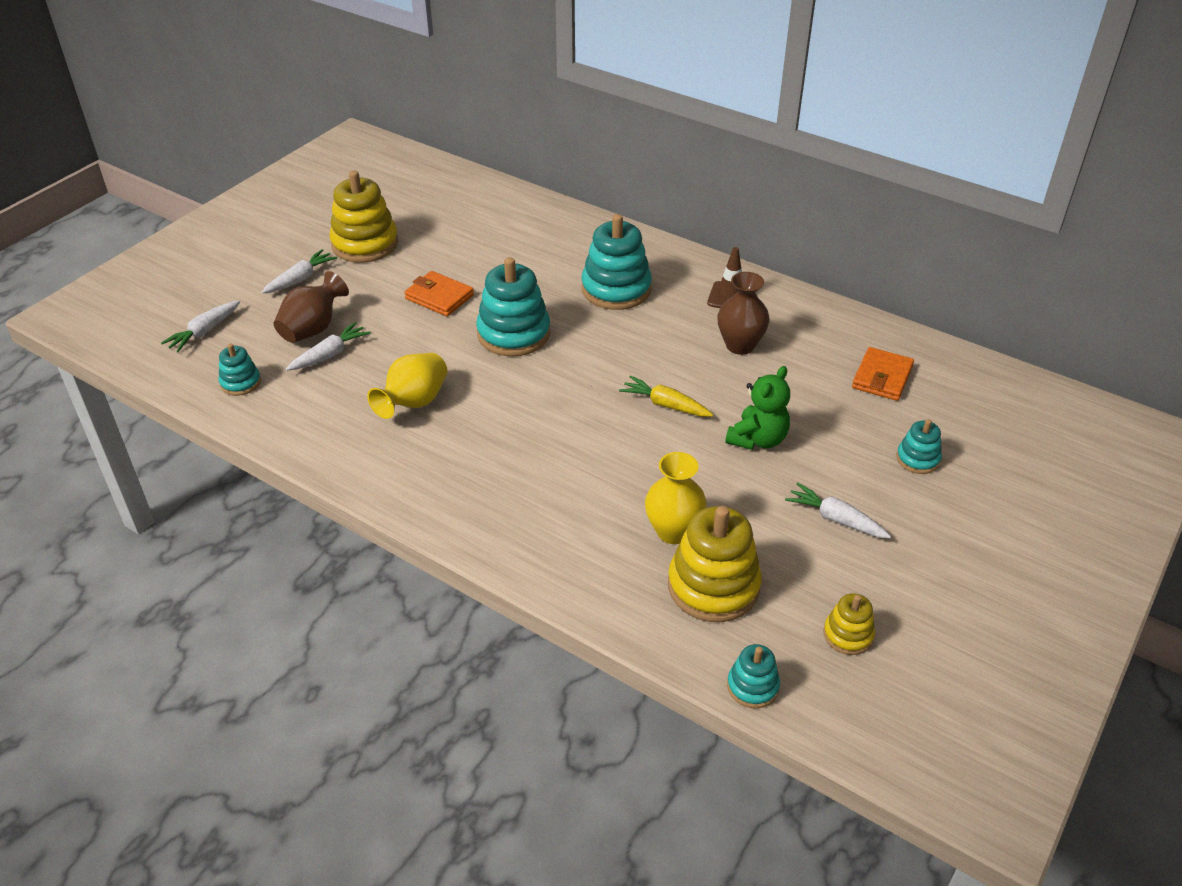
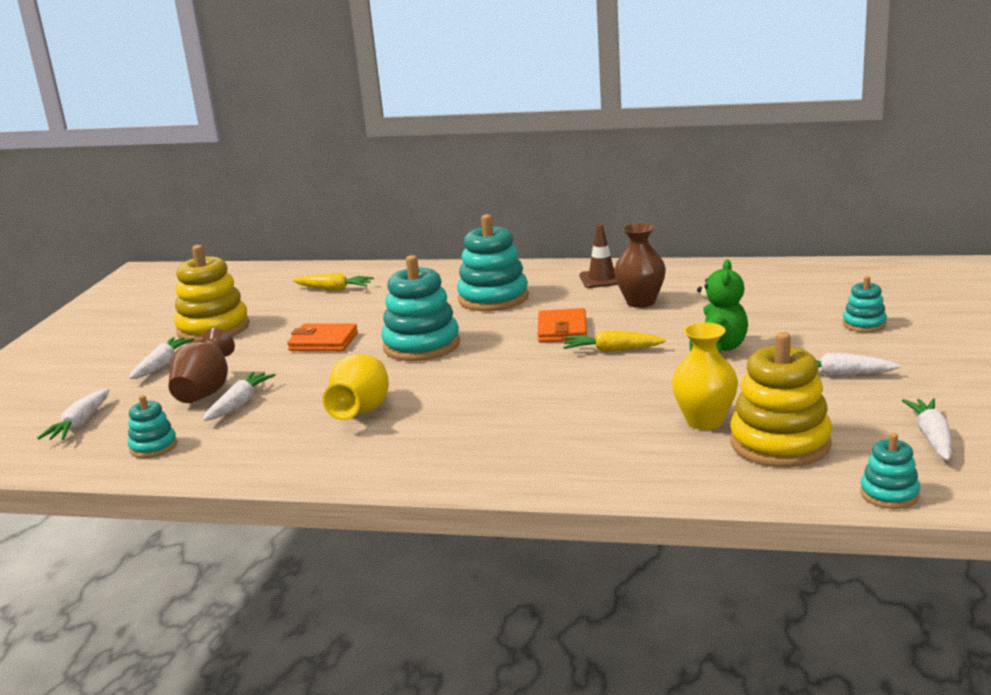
camera: 20 degrees left, 20 degrees down
yellow stacking toy [823,593,875,655] -> white carrot [902,398,952,461]
orange wallet [852,347,914,401] -> orange wallet moved to [538,308,587,343]
none -> yellow carrot [293,273,374,291]

